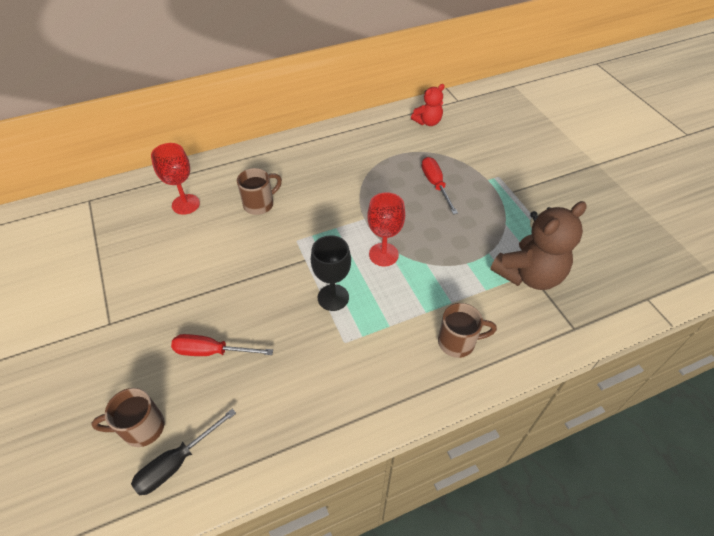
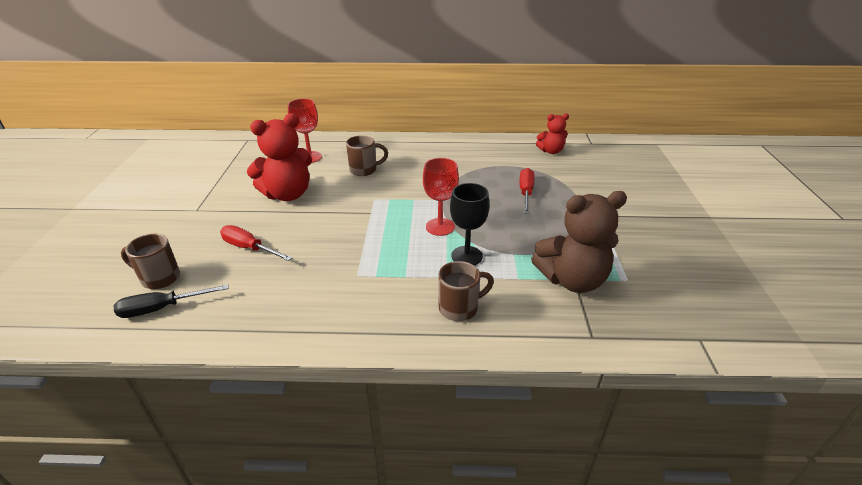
camera: 25 degrees right, 15 degrees down
black goblet [311,235,351,311] -> black goblet moved to [450,183,489,265]
brown mug [438,303,497,358] -> brown mug turned 45 degrees counterclockwise [438,261,494,321]
none -> red teddy bear [247,113,312,201]

